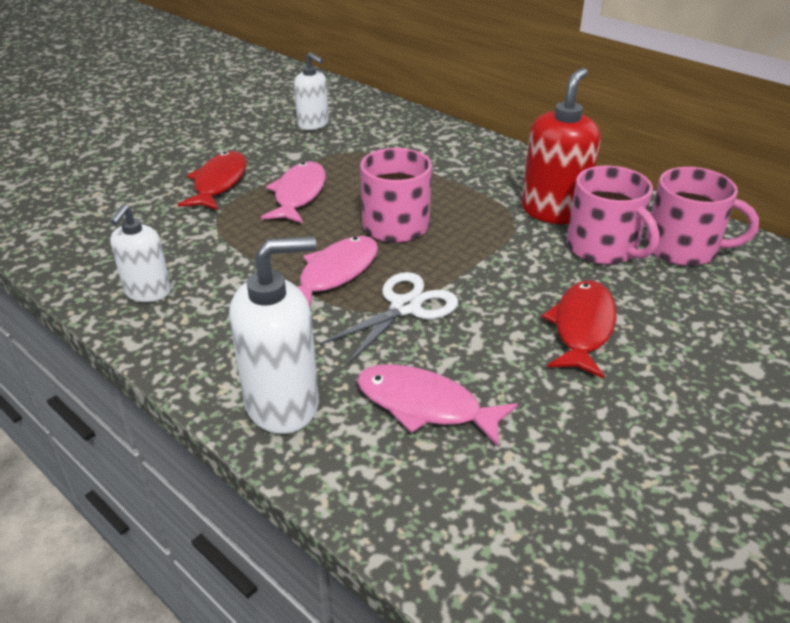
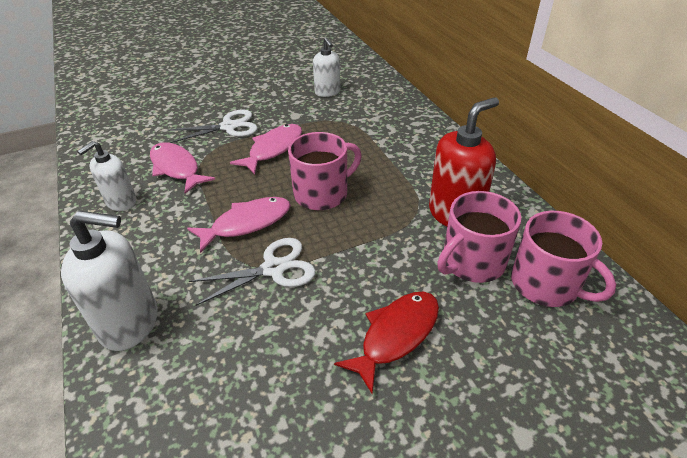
camera: 25 degrees right, 5 degrees up
red fish [178,151,247,210] -> white scissors [168,109,258,143]
pink fish [357,364,518,447] -> pink fish moved to [150,142,215,194]
pink mug [567,166,660,265] -> pink mug turned 60 degrees clockwise [437,191,521,283]

